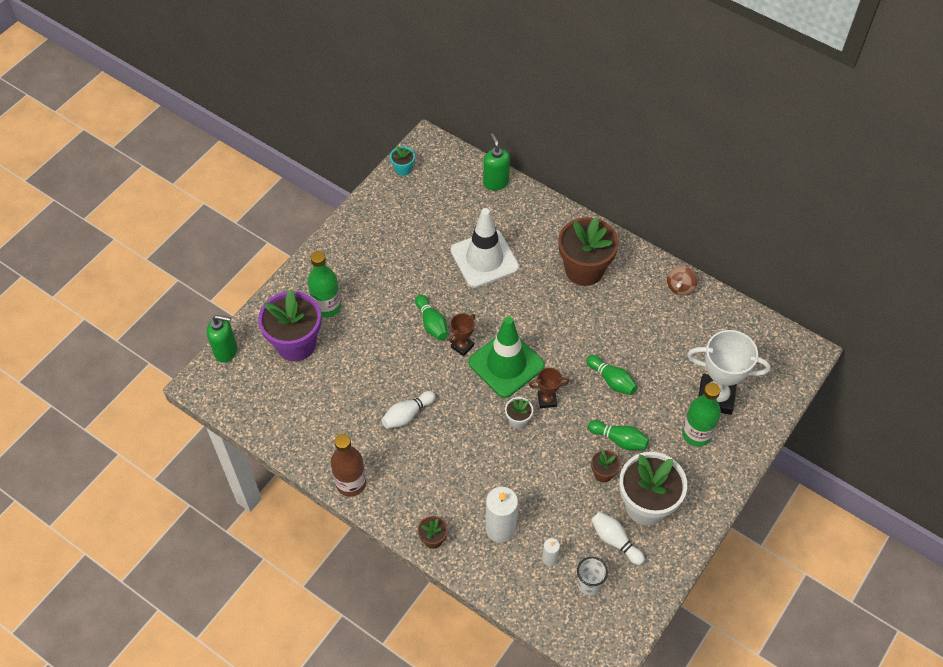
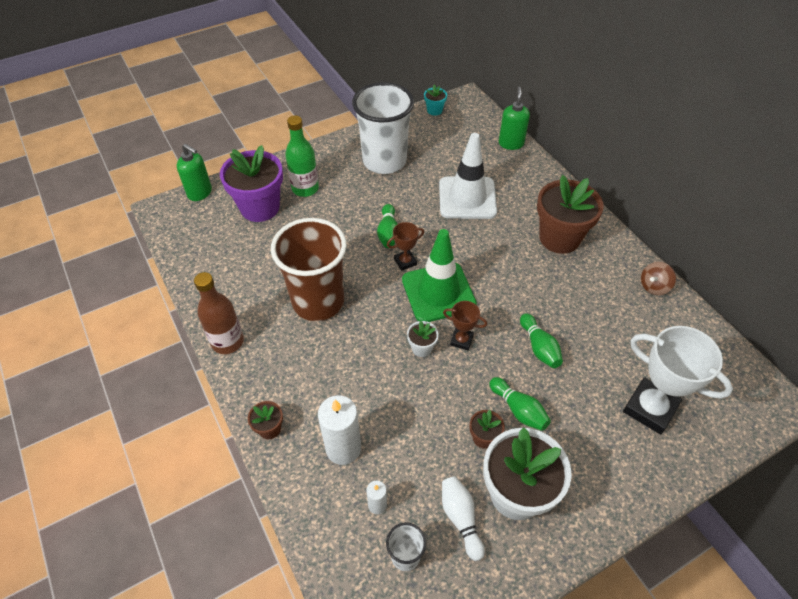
camera: 25 degrees right, 5 degrees down
white bowling pin [381,391,436,429] -> brown cup [271,218,347,321]
green bottle [682,383,721,446] -> none
none -> white cup [352,82,414,174]

